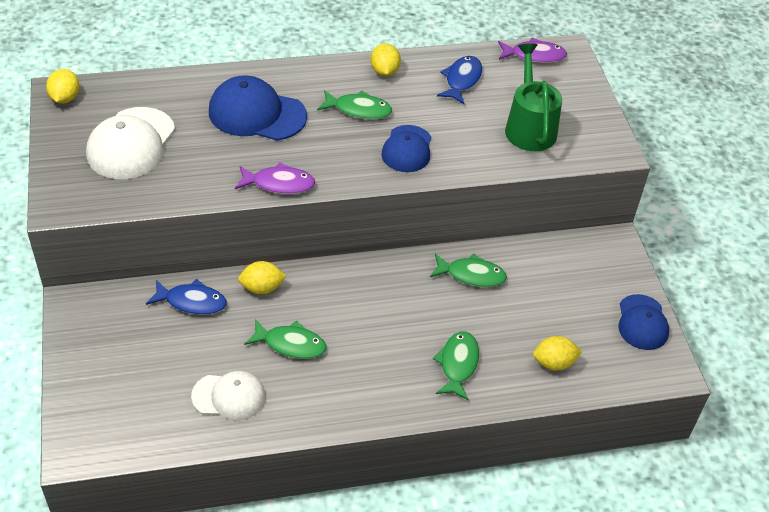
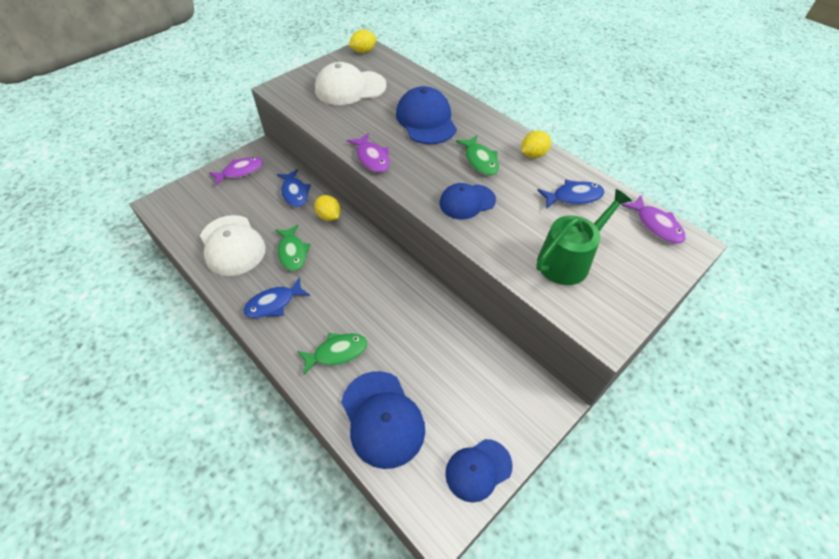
camera: 60 degrees right, 5 degrees up
white cap [191,371,265,420] -> white cap [200,215,266,276], size x1.53
green fish [430,253,507,287] -> none
yellow lemon [533,336,582,371] -> blue cap [341,371,425,469]
none -> purple fish [209,157,263,186]
none -> blue fish [243,277,310,318]

